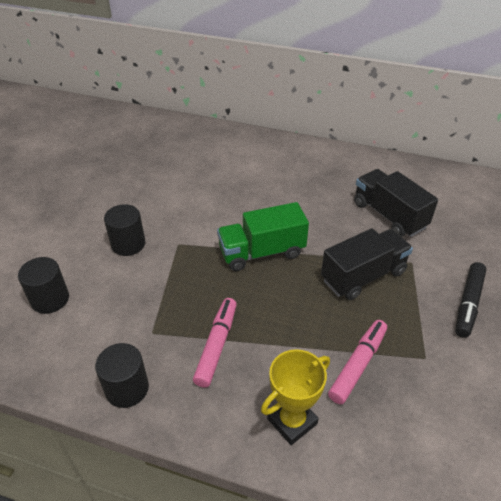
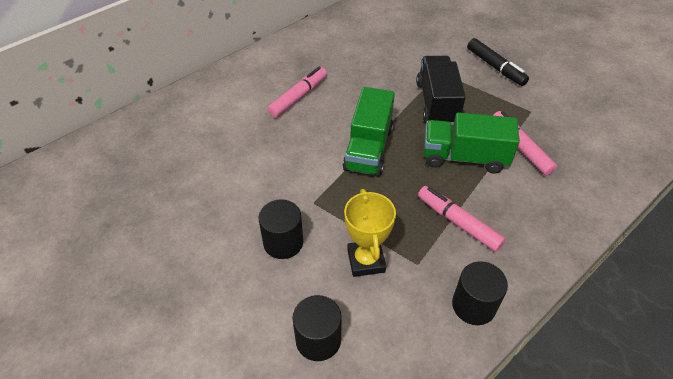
camera: 60 degrees left, 5 degrees up
yellow trophy [261,349,330,445] -> yellow trophy moved to [344,189,396,277]
black truck [354,169,438,237] -> none
none -> pink marker [267,67,327,118]
none -> green truck [424,112,520,173]

